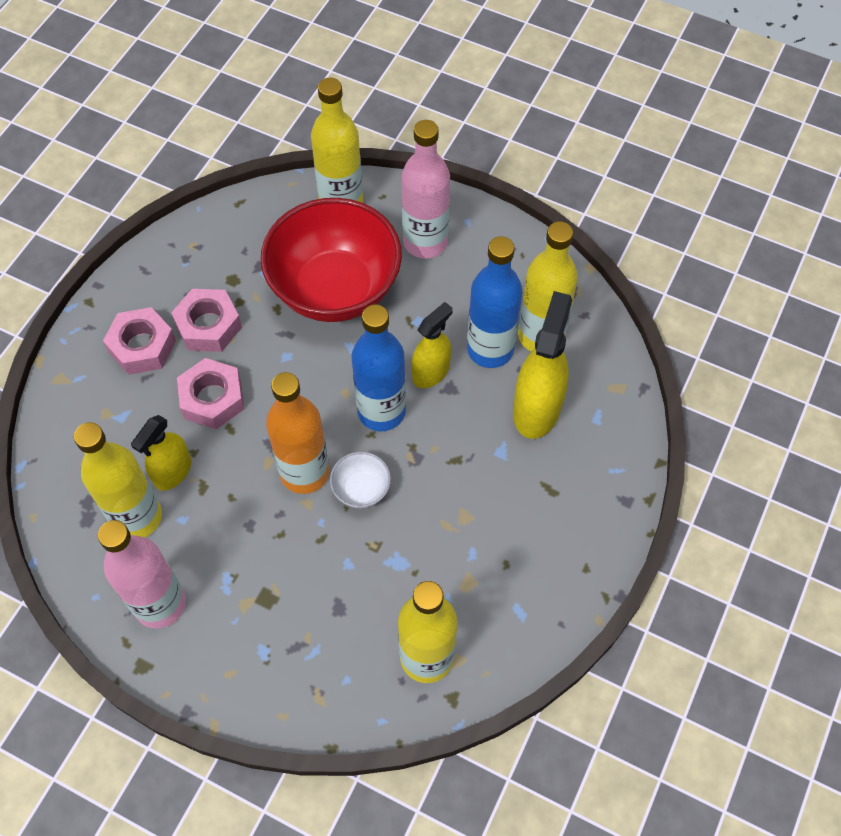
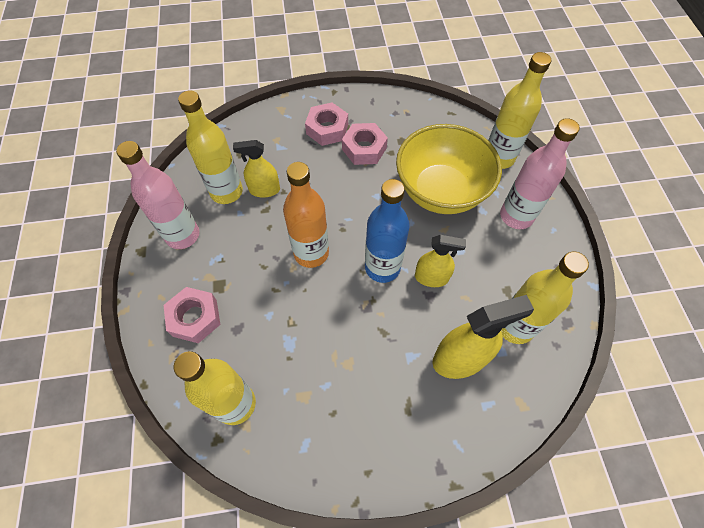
camera: 55 degrees right, 0 degrees up
pink nut [177,358,244,429] -> pink nut moved to [163,287,221,343]
red bowl [261,198,402,322] -> yellow bowl [396,124,502,214]
white bowl [330,452,391,509] -> none
blue bottle [467,236,522,368] -> none

